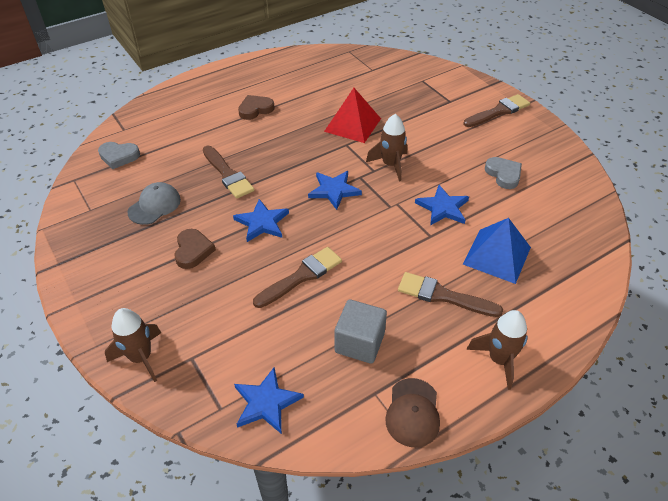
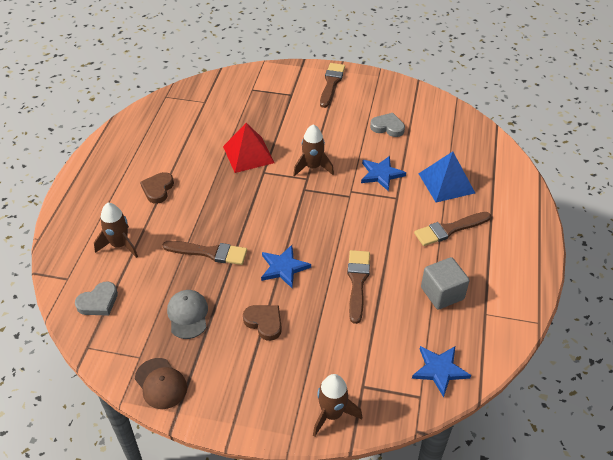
camera: 45 degrees left, 0 degrees up
blue star [308,171,362,210] -> none
brown cap [385,378,440,447] -> brown cap moved to [135,358,187,409]
brown rocket [466,310,528,390] -> brown rocket moved to [94,203,138,258]

